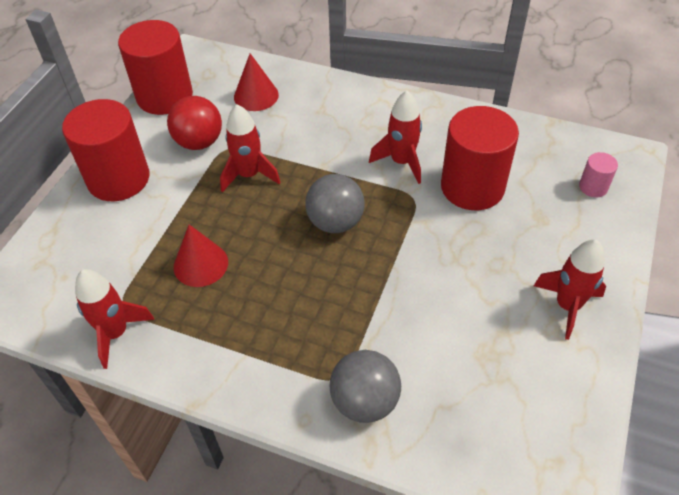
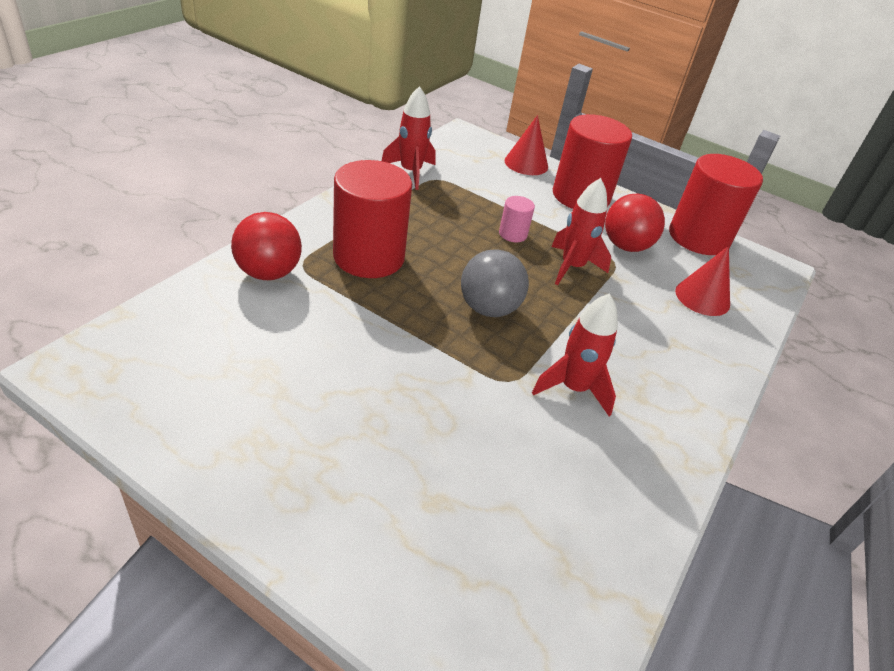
camera: 95 degrees right, 10 degrees down
red cone [174,224,228,287] -> red cone moved to [505,115,548,175]
grey ball [330,350,401,423] -> red ball [231,212,302,280]
red cylinder [441,106,519,210] -> red cylinder moved to [333,160,412,278]
red rocket [534,239,606,340] -> none
pink cylinder [579,152,618,197] -> pink cylinder moved to [499,196,535,242]

